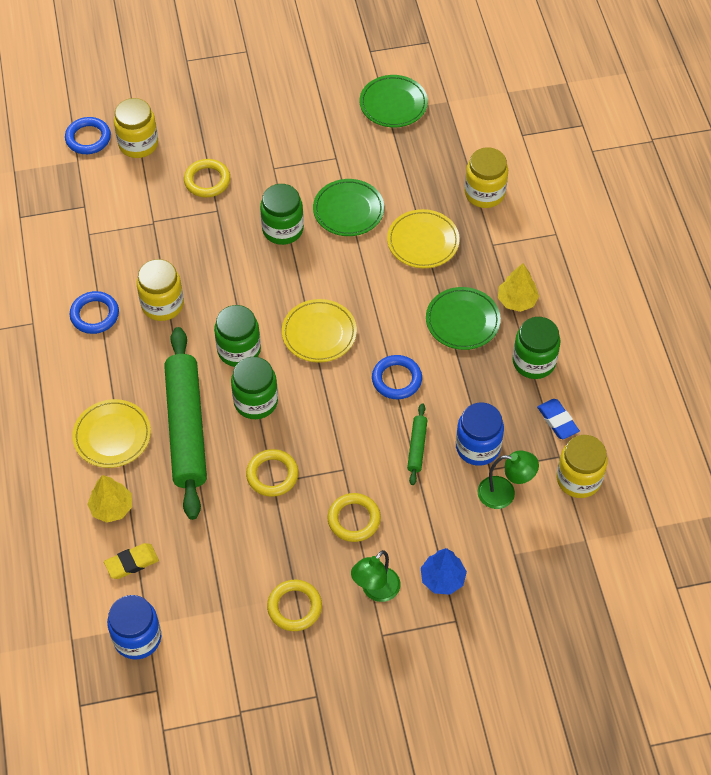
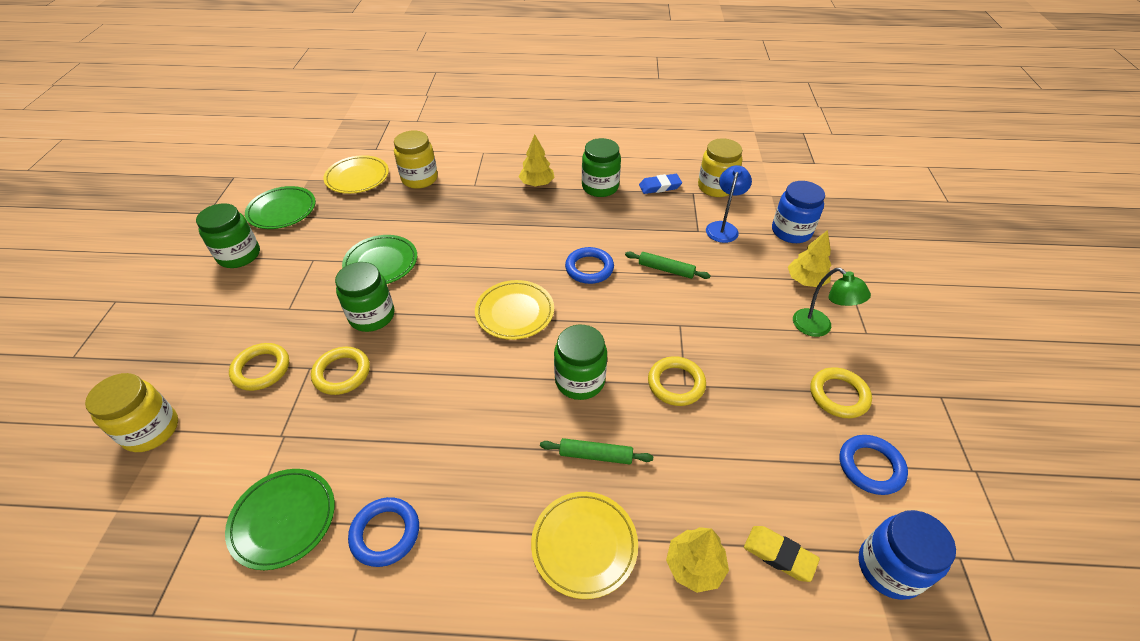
camera: 75 degrees left, 10 degrees down
blue ring [65,117,111,154] -> blue ring moved to [840,435,908,495]
yellow eraser [104,543,159,579] -> yellow eraser turned 45 degrees counterclockwise [744,526,820,582]
yellow jar [137,259,184,321] -> none
green rolling pin [164,327,207,520] -> green rolling pin [540,438,653,464], size x0.42
green jar [214,305,261,367] -> green jar moved to [196,203,260,268]
yellow ring [328,493,381,542] -> yellow ring moved to [311,347,370,395]
yellow plate [387,209,460,268] -> yellow plate moved to [324,155,389,194]
blue tree [421,548,467,595] -> yellow tree [788,230,832,287]
green plate [426,287,501,350] -> green plate moved to [225,469,335,570]
blue jar [456,402,504,466] -> blue jar moved to [772,181,825,243]
green lamp [478,451,539,509] -> blue lamp [706,165,752,243]

